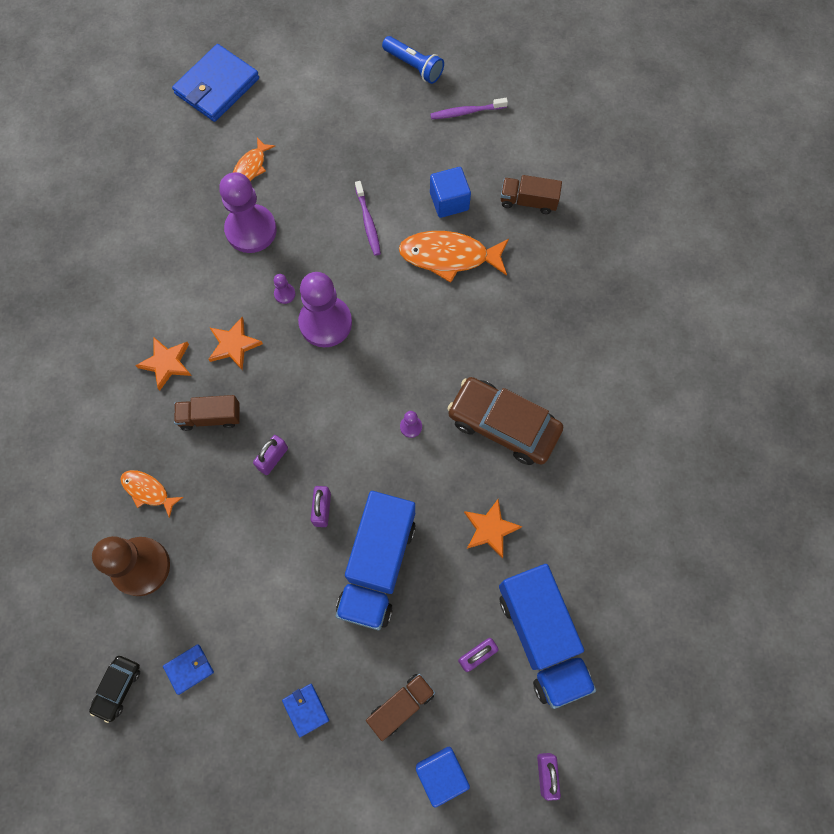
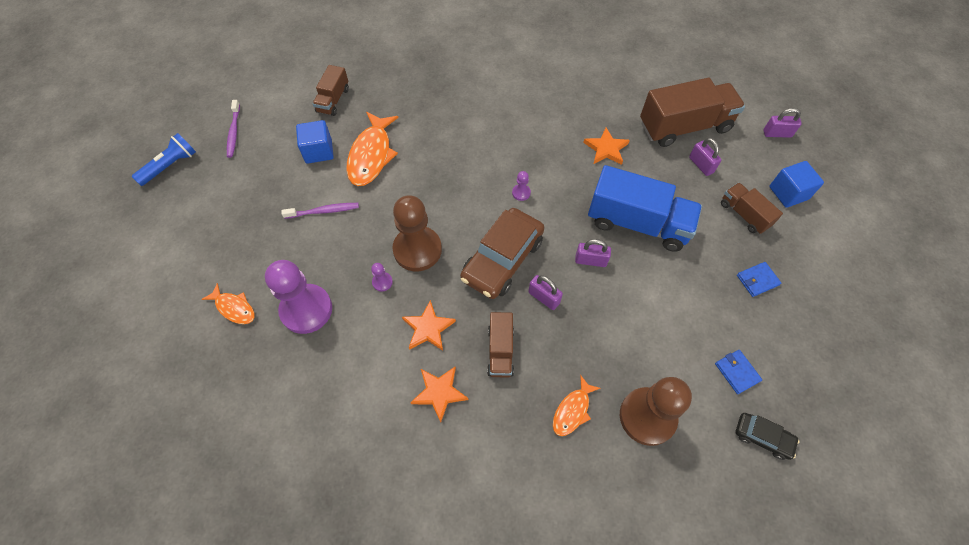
camera: 85 degrees left, 10 degrees down
blue wallet [172,44,259,122] -> none
purple pawn [298,272,352,347] -> brown pawn [392,195,442,271]
brown car [447,377,563,465] -> brown car moved to [460,208,544,299]
blue truck [499,564,596,709] -> brown truck [640,78,745,147]

